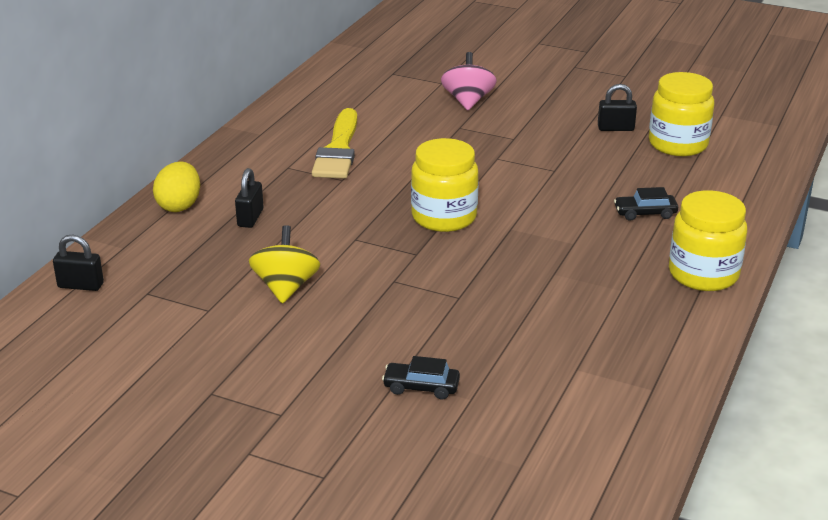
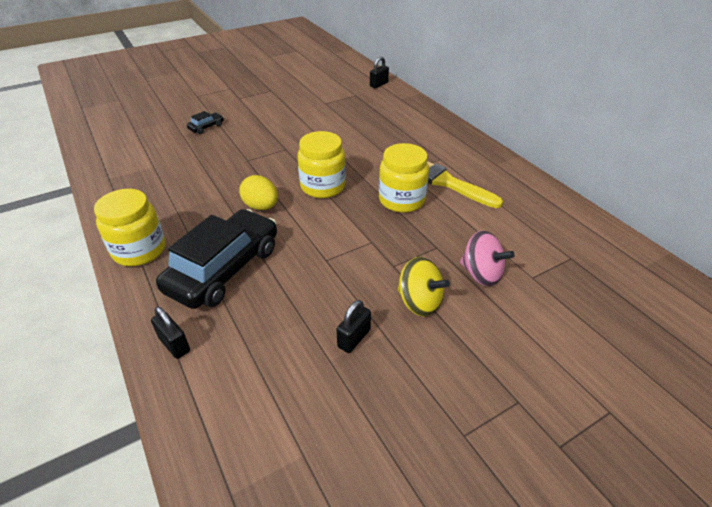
camera: 125 degrees right, 10 degrees up
yellow egg [153,162,200,212] -> yellow egg moved to [239,175,278,210]
black padlock [235,168,263,228] -> black padlock moved to [151,307,190,359]
yellow spinning top [249,225,320,304] -> yellow spinning top moved to [398,257,450,317]
black car [614,187,678,221] -> black car [156,209,277,309], size x2.47
yellow jar [649,72,715,156] -> yellow jar moved to [379,143,429,213]

